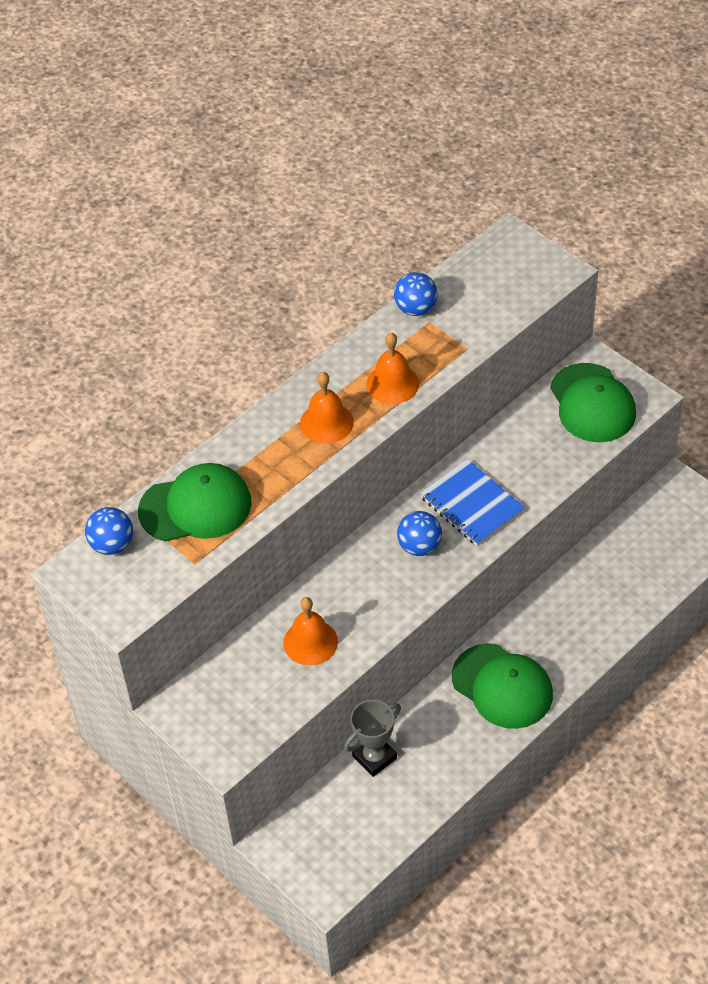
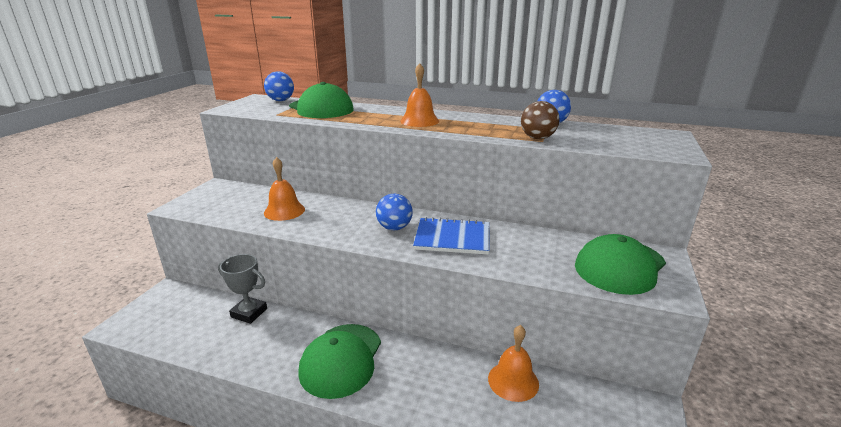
camera: 60 degrees right, 25 degrees down
orange bell [366,333,419,404] -> orange bell moved to [488,325,539,402]
blue notebook [420,459,525,546] -> blue notebook turned 75 degrees clockwise [413,217,490,255]
none -> brown ball [521,101,560,139]

